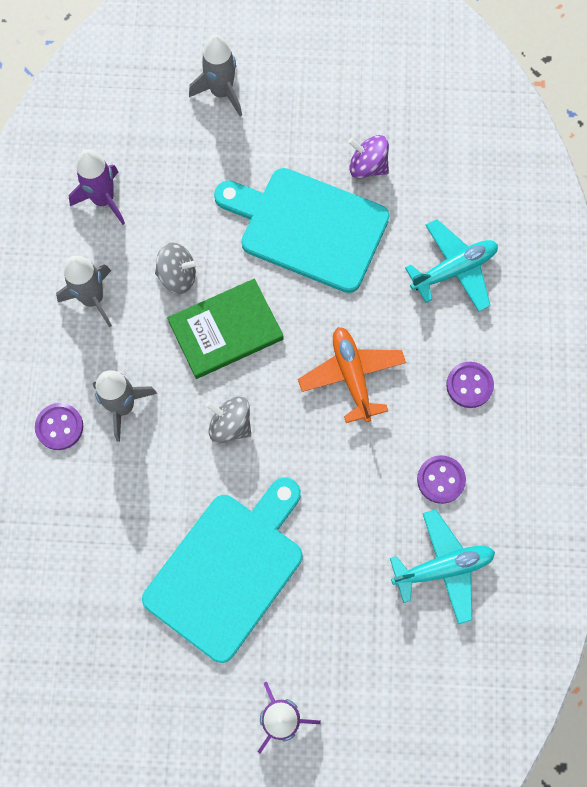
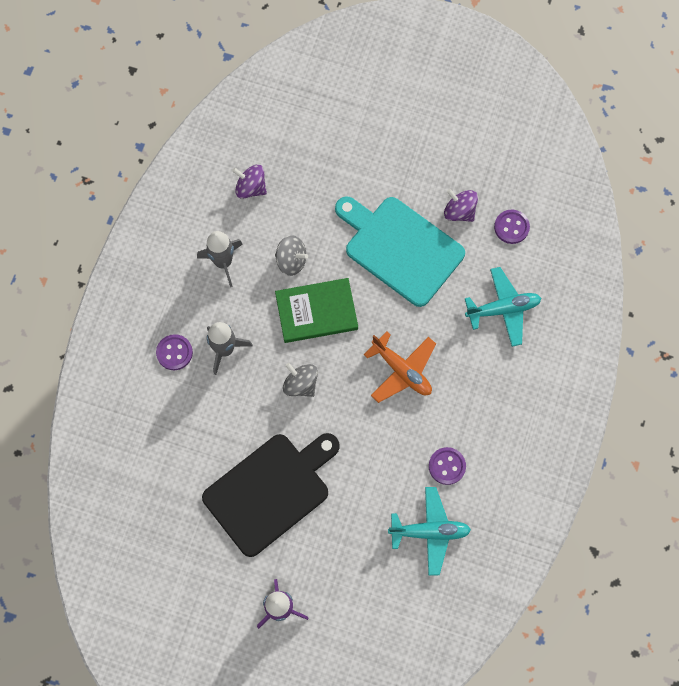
camera: 15 degrees right, 0 degrees up
purple rocket [69,150,125,225] -> purple spinning top [232,165,267,199]
turquoise cutting board [142,477,303,663] -> black cutting board [202,433,340,557]
grey rocket [189,35,242,116] -> none
orange plane [298,327,406,423] -> orange plane turned 135 degrees clockwise [364,331,436,403]
purple button [446,362,494,408] -> purple button moved to [494,210,530,244]

